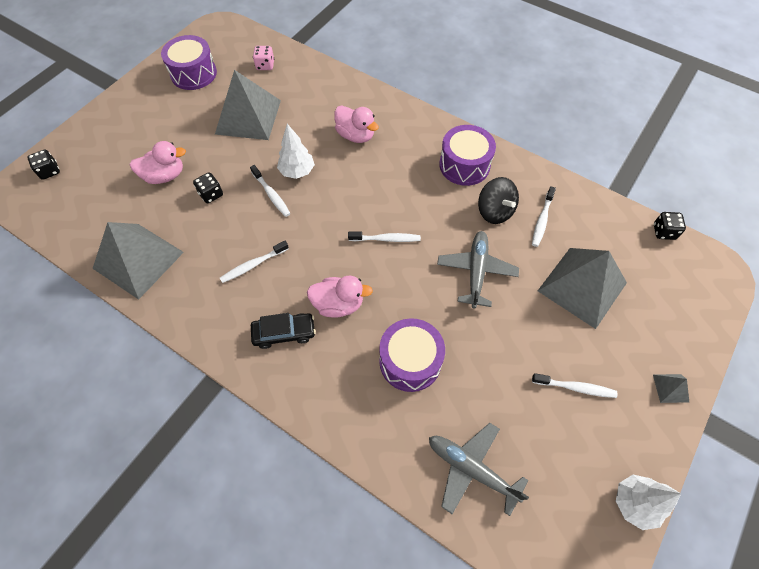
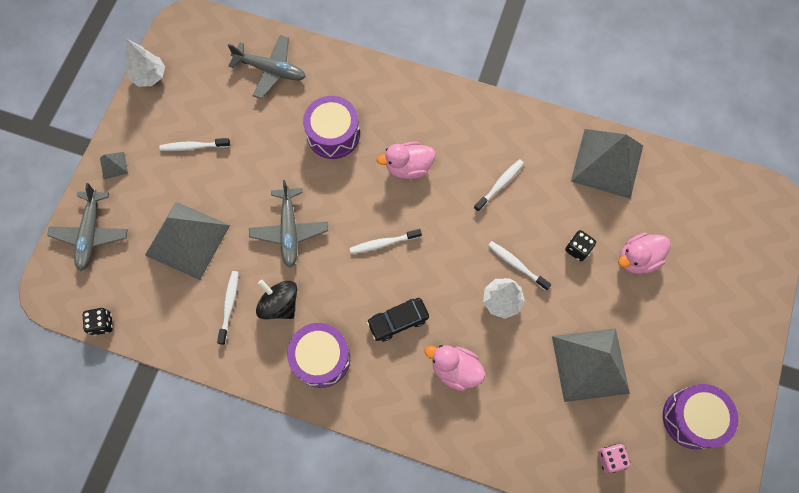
camera: 165 degrees right, 10 degrees up
black dice [27,150,60,180] -> none
black car [251,313,316,349] -> black car moved to [367,298,429,341]
none -> grey plane [47,183,128,271]

